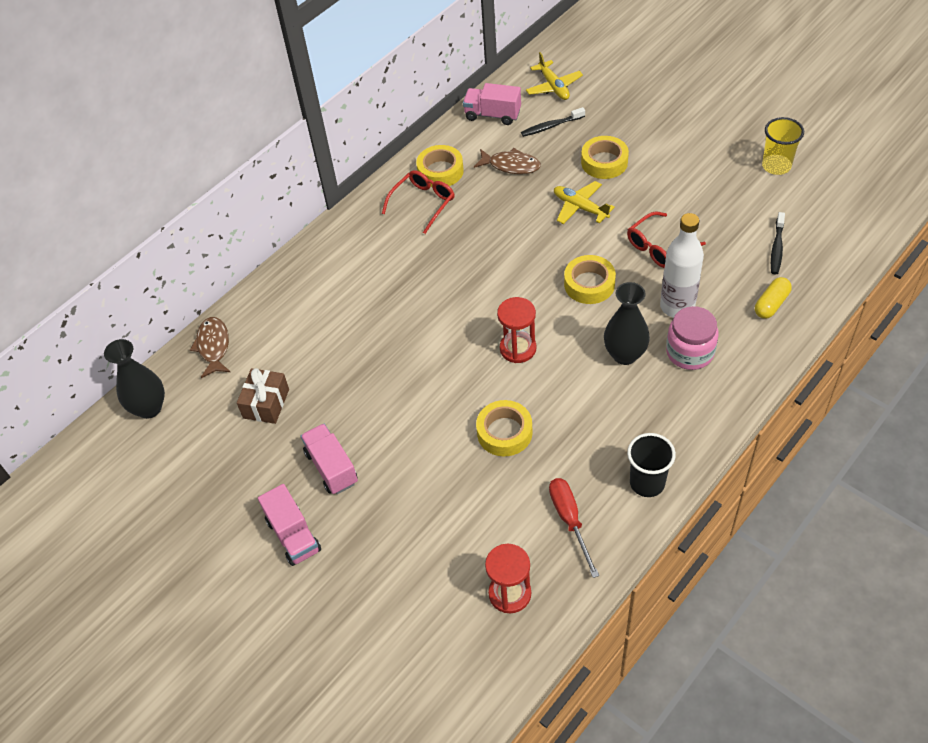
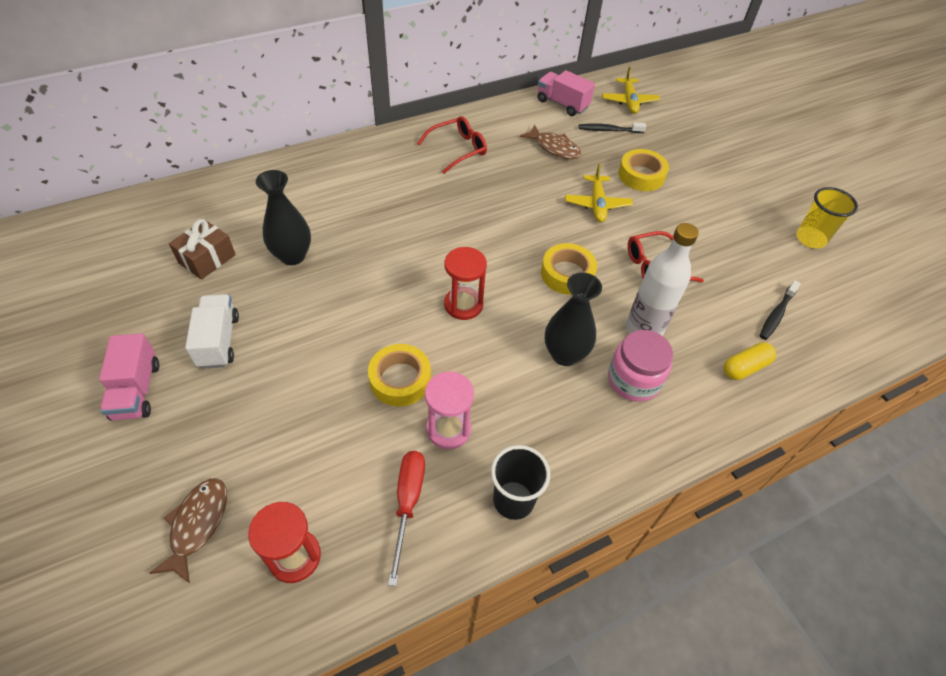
camera: 15 degrees right, 0 degrees up
black vase [104,339,165,419] -> black vase moved to [256,170,311,265]
brown fish [190,317,230,378] -> brown fish moved to [149,478,227,584]
pink truck [301,424,358,494] -> white truck [185,294,239,369]
yellow tape [416,145,464,187] -> none
yellow plane [554,181,615,224] -> yellow plane turned 150 degrees counterclockwise [565,163,633,222]
none -> pink hourglass [425,371,474,449]

